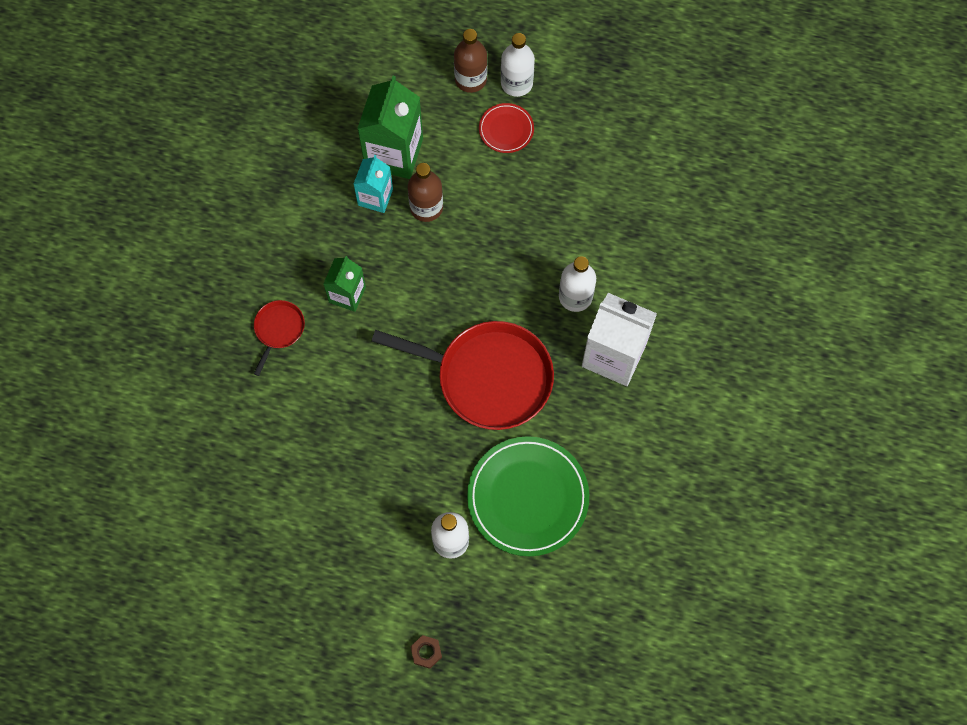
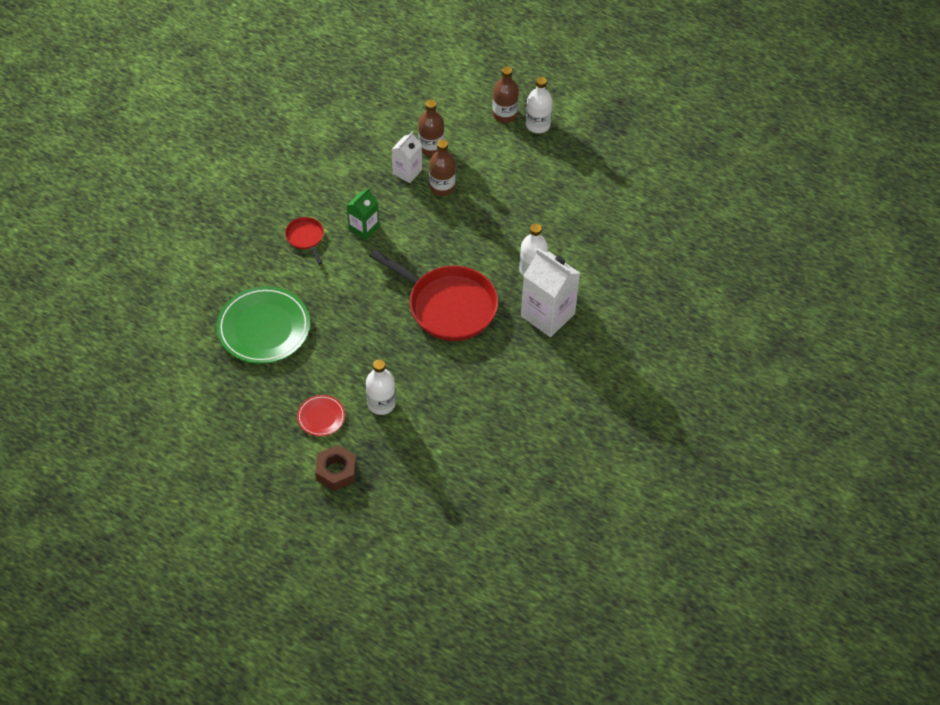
camera: 15 degrees right, 15 degrees down
red pan [254,300,305,376] -> red pan turned 60 degrees counterclockwise [285,217,324,265]
turquoise carton [354,155,393,213] -> white carton [391,131,422,183]
green carton [357,76,423,179] -> brown bottle [418,100,444,156]
brown nut [410,635,442,669] -> brown nut [315,445,356,491], size x1.72
green plate [467,436,589,556] -> green plate moved to [217,286,310,364]
red plate [479,103,534,153] -> red plate moved to [297,395,345,436]

